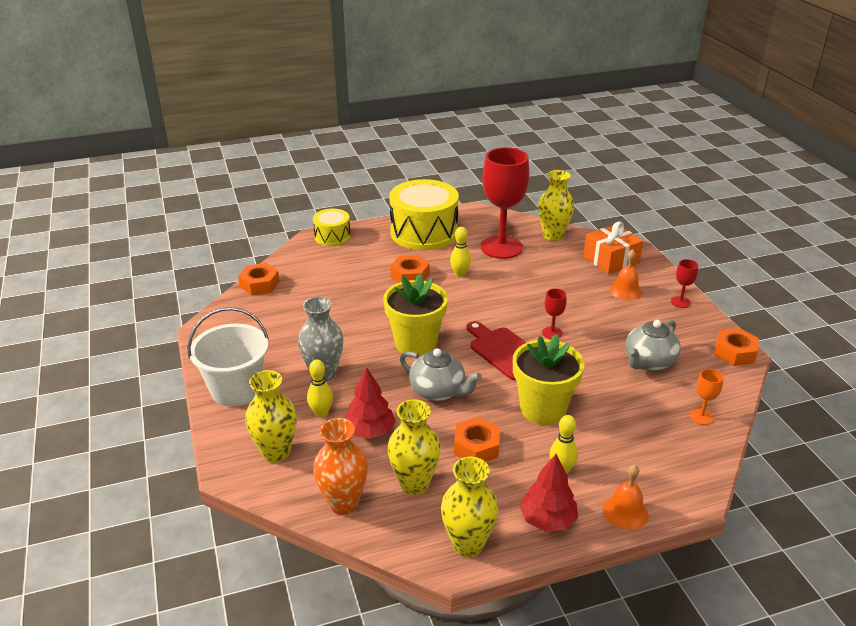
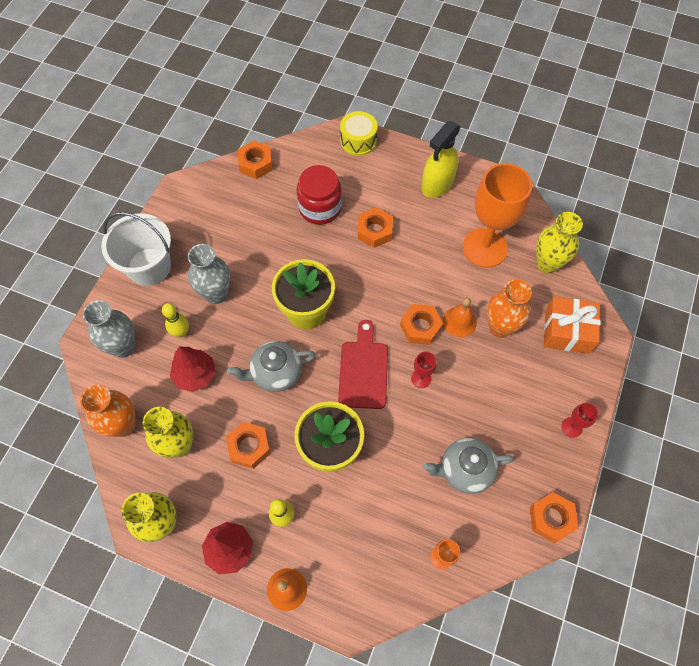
camera: 40 degrees right, 30 degrees up
yellow vase [245,370,297,463] -> grey vase [83,300,135,358]
yellow drum [389,179,459,250] -> yellow spray bottle [422,121,461,198]
grey teapot [400,348,482,401] -> grey teapot turned 90 degrees clockwise [227,341,316,392]
yellow bowling pin [450,227,471,277] -> none
red goblet [481,147,529,259] -> orange goblet [462,163,532,268]
orange bell [609,249,642,300] -> orange bell moved to [443,298,477,338]
none -> red jar [297,165,342,225]
none -> orange nut [400,304,443,345]
none -> orange vase [487,279,532,338]

